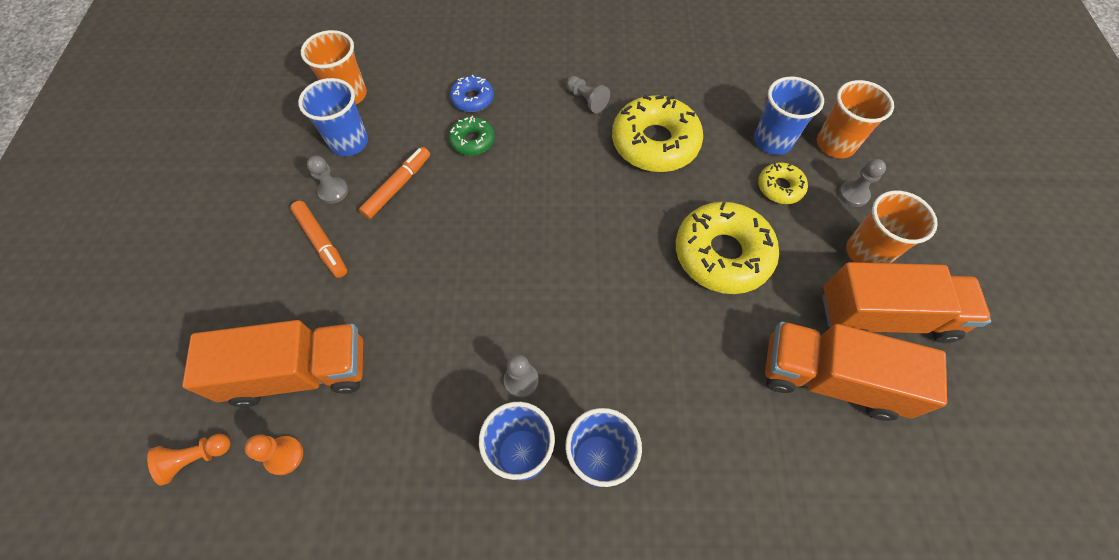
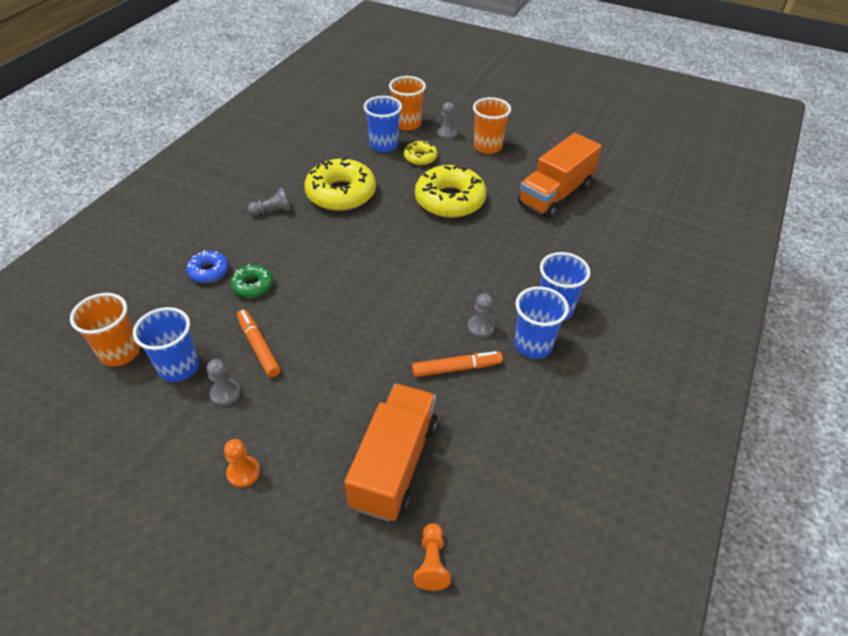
camera: 65 degrees left, 15 degrees down
orange pawn [245,434,303,475] -> orange pawn moved to [224,439,260,488]
orange marker [290,201,347,278] -> orange marker moved to [412,351,503,377]
orange truck [822,262,991,343] -> none

